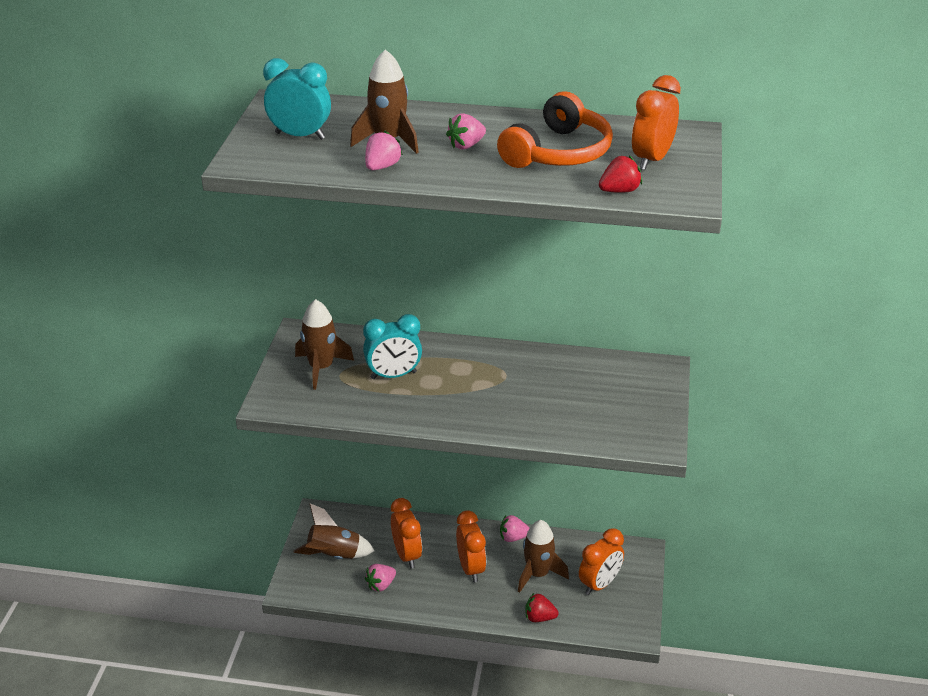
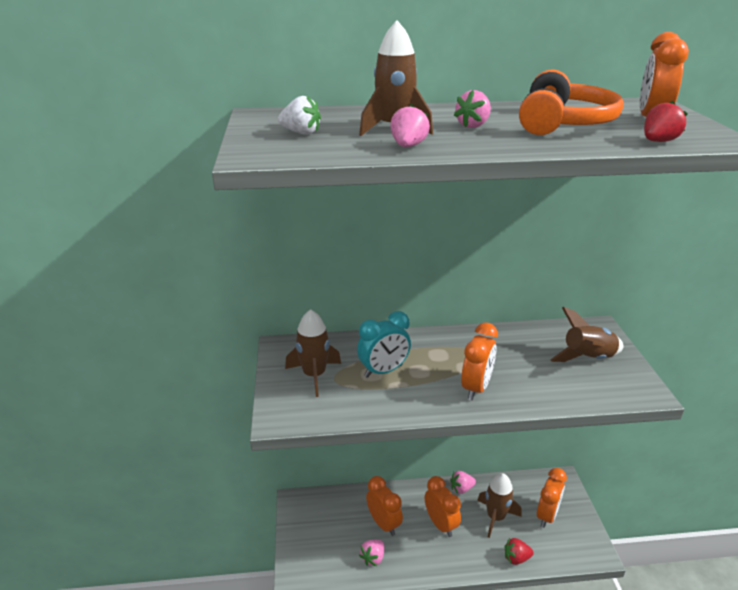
camera: 15 degrees left, 5 degrees down
turquoise clock [263,58,331,140] -> white strawberry [278,95,321,135]
brown rocket [293,504,374,559] -> brown rocket moved to [551,307,624,362]
none -> orange clock [461,323,498,401]

